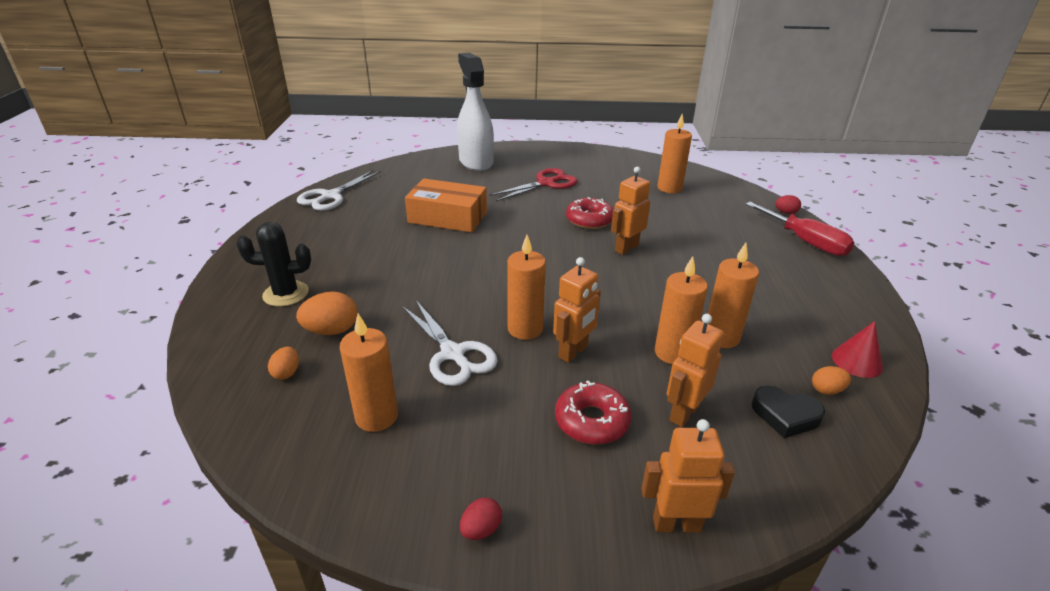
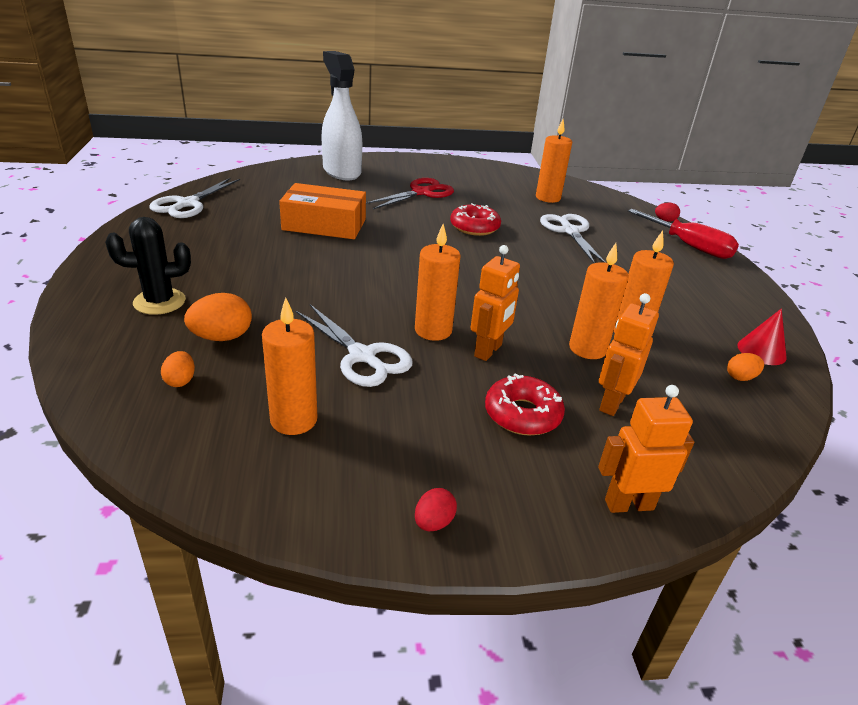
camera: 10 degrees left, 0 degrees up
orange robot [611,167,650,255] -> none
black heart [752,385,825,438] -> none
none -> white scissors [540,214,606,263]

